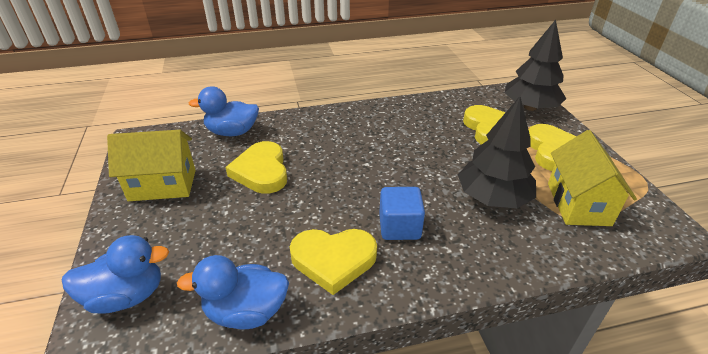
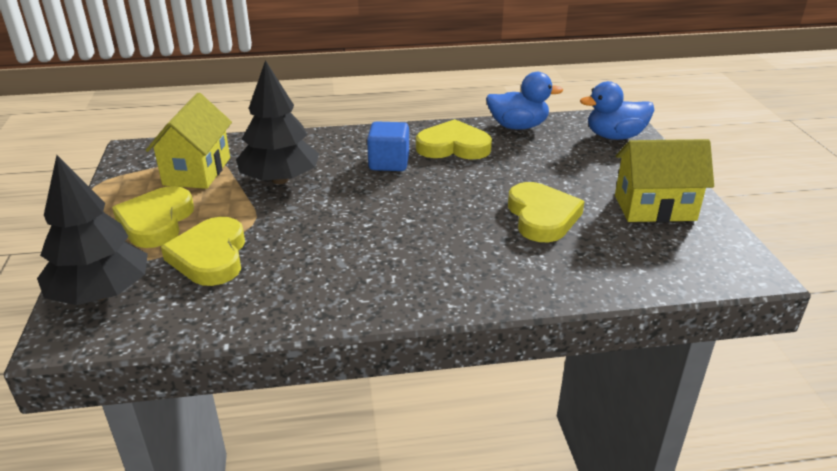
camera: 175 degrees left, 5 degrees down
blue duck [189,86,259,136] -> none

